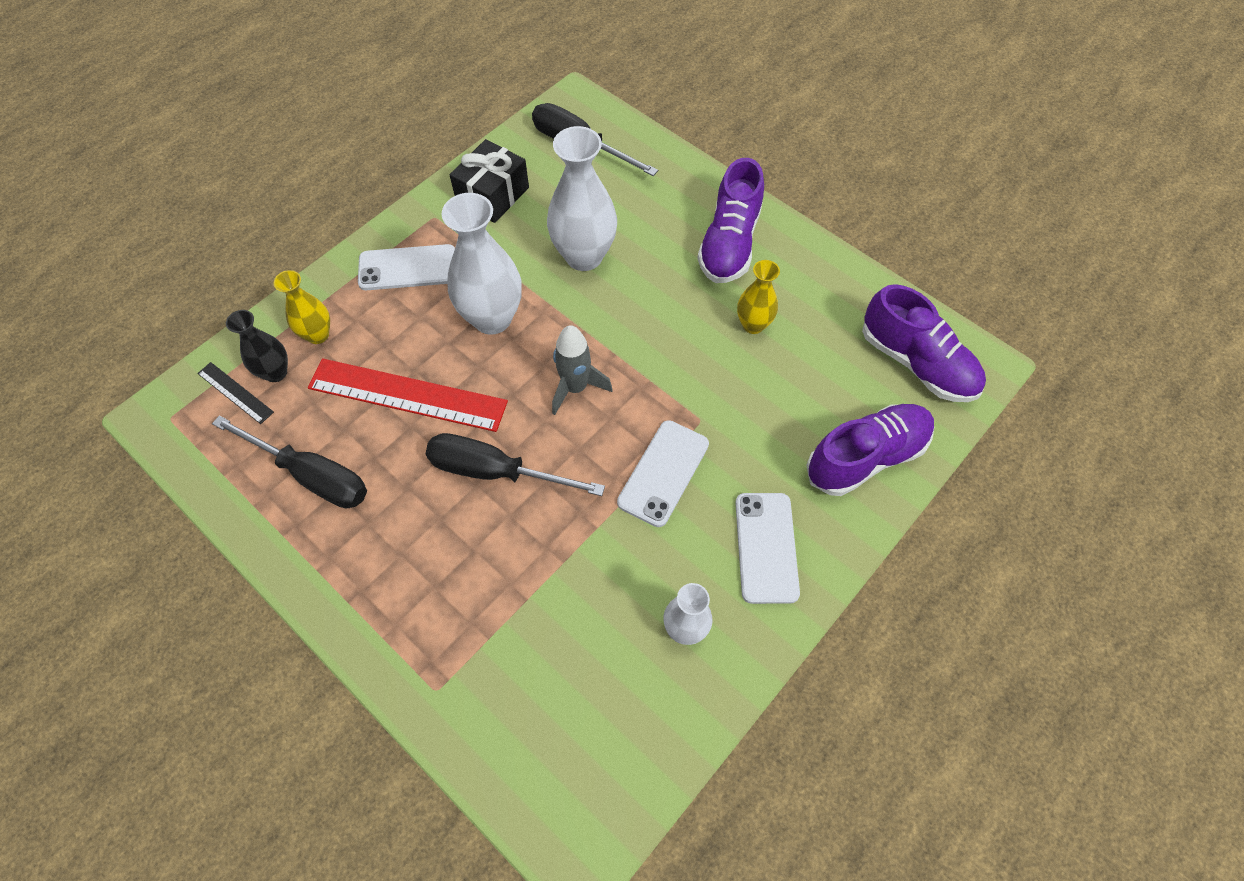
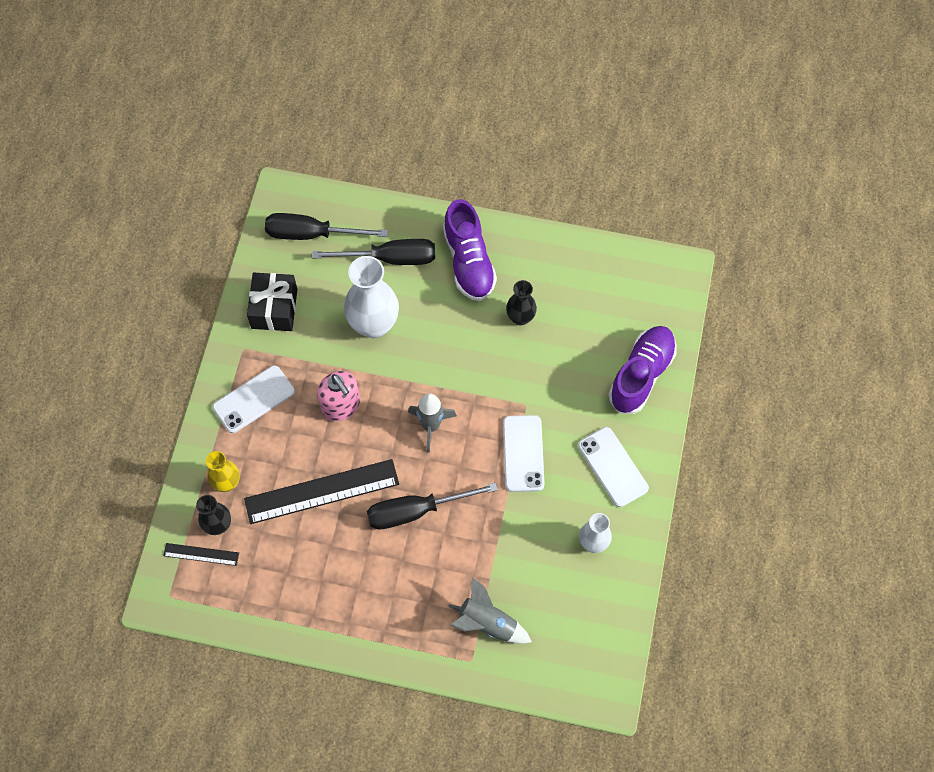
camera: 30 degrees left, 5 degrees up
black screwdriver [212,416,367,508] -> black screwdriver moved to [312,239,435,265]
red ruler [308,358,508,432] -> black ruler [244,459,399,524]
white vase [442,193,522,335] -> pink soap dispenser [317,371,360,421]
yellow vase [737,260,780,334] -> black vase [506,280,537,325]
purple shoe [862,284,986,402] -> none
none -> grey rocket [448,578,532,644]

